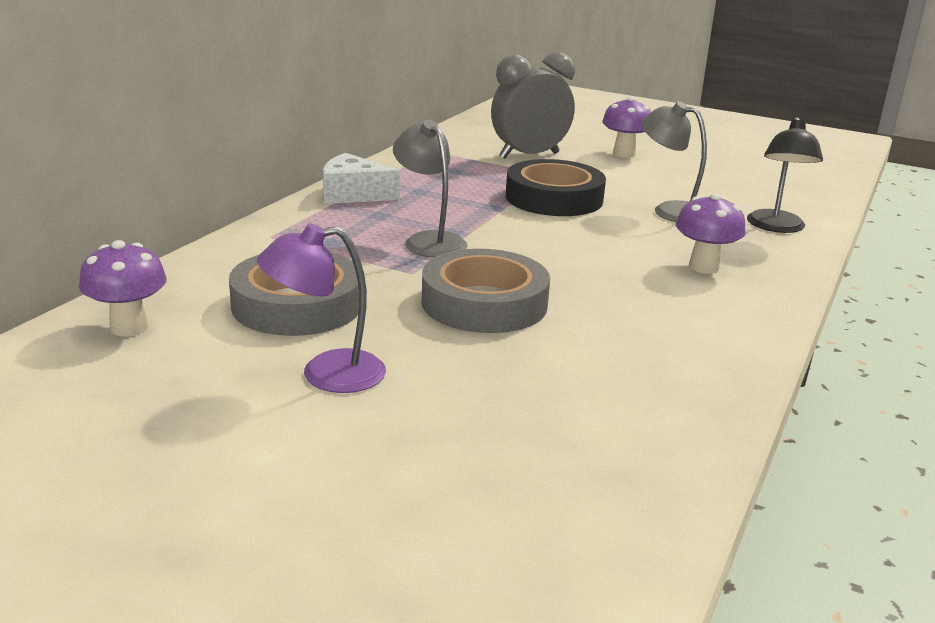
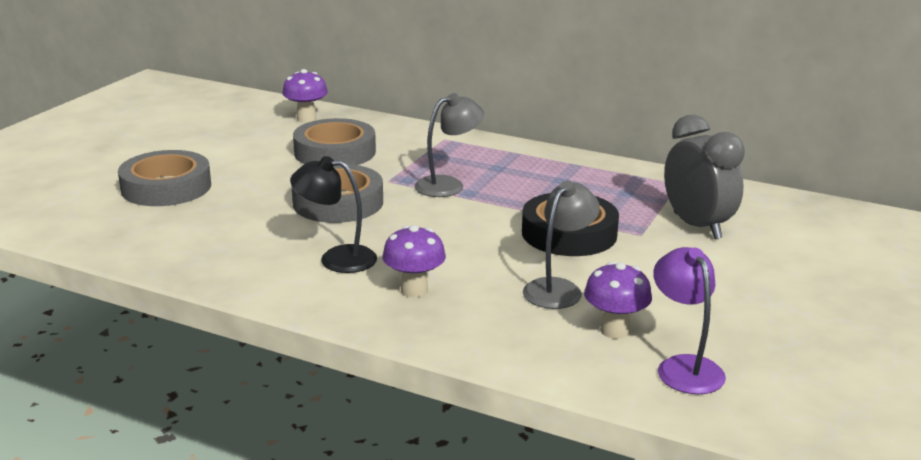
camera: 90 degrees right, 0 degrees up
purple lamp [257,224,386,393] -> purple lamp moved to [653,247,726,394]
white cheese [323,153,400,204] -> none
purple mushroom [602,96,651,158] -> purple mushroom moved to [584,262,652,339]
black lamp [747,117,823,233] -> black lamp moved to [290,156,377,273]
none -> grey tape [118,150,211,206]

